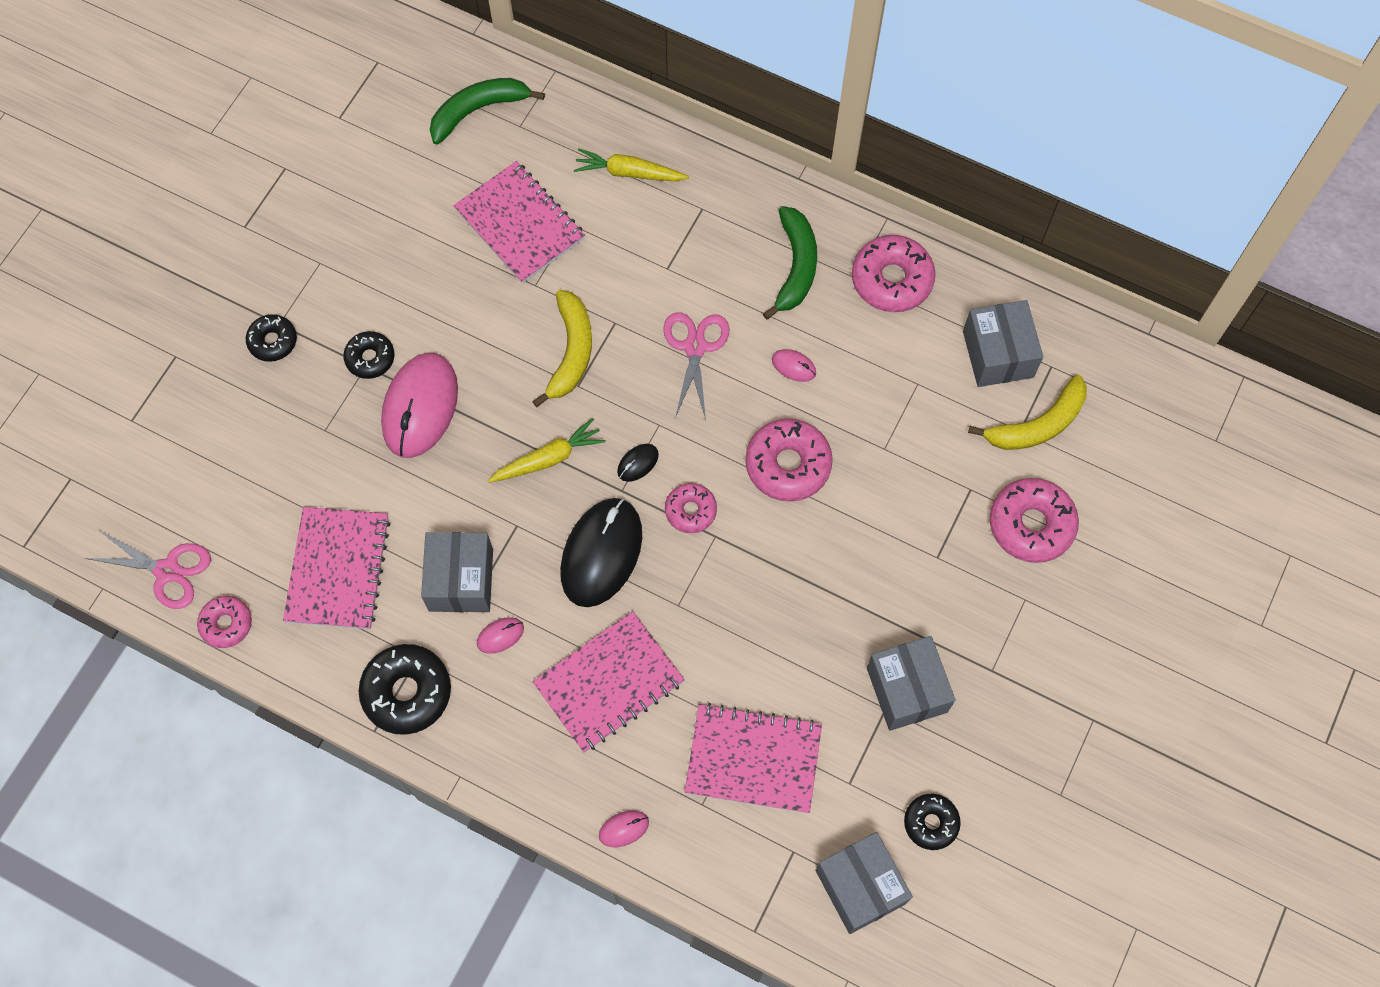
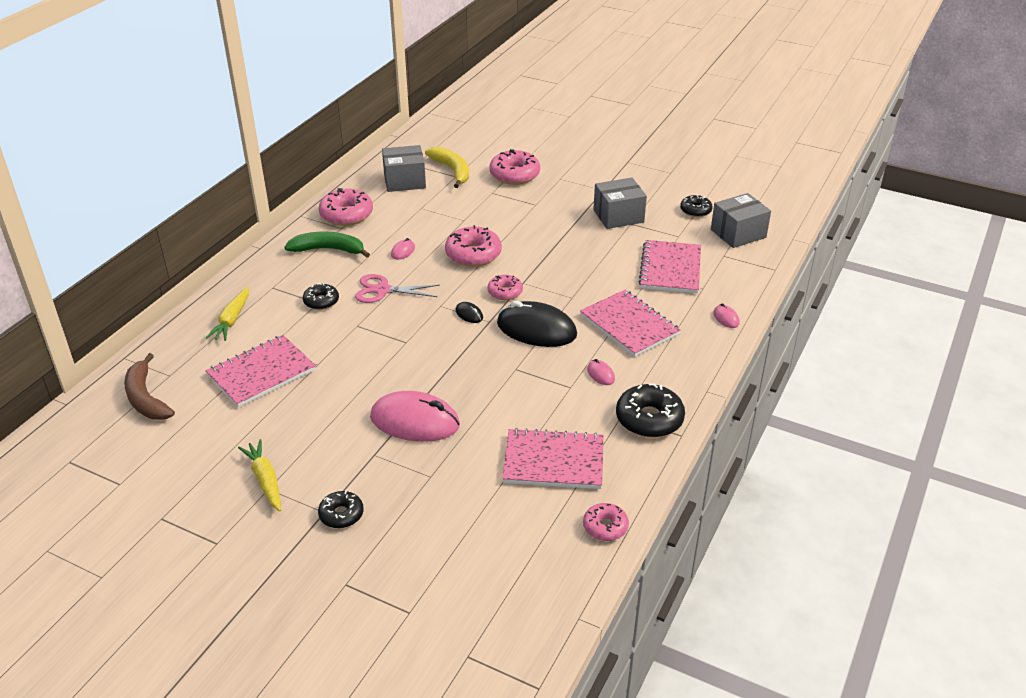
camera: 90 degrees left, 30 degrees down
pink scissors [84,530,211,609] -> none
black donut [343,331,394,379] -> black donut moved to [303,283,339,310]
grey box [421,532,493,612] -> none
green banana [430,78,545,144] -> brown banana [124,353,175,420]
yellow carrot [488,418,606,483] -> yellow carrot moved to [238,439,281,512]
yellow banana [532,290,592,407] -> none

